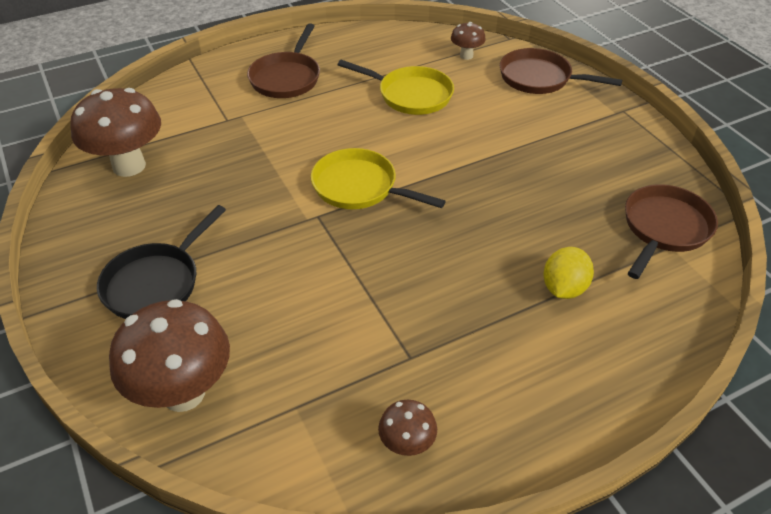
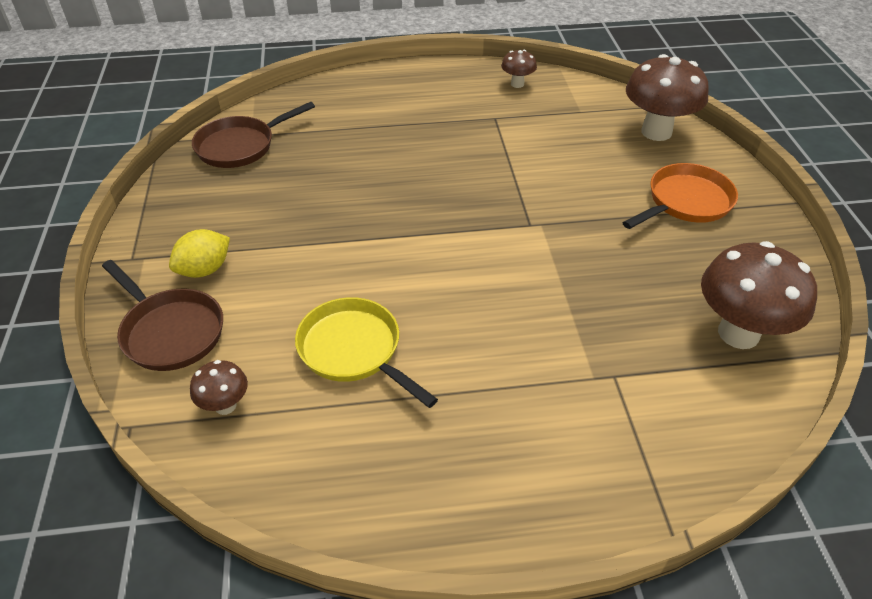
camera: 160 degrees left, 0 degrees up
black pan [97,205,226,319] -> orange pan [623,163,738,229]
brown pan [247,23,320,98] -> none
yellow pan [311,148,446,209] -> none
yellow lemon [544,247,594,299] -> yellow lemon moved to [169,229,230,278]

